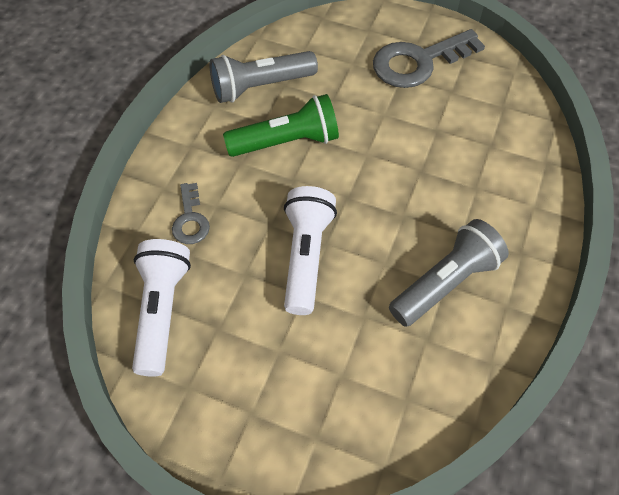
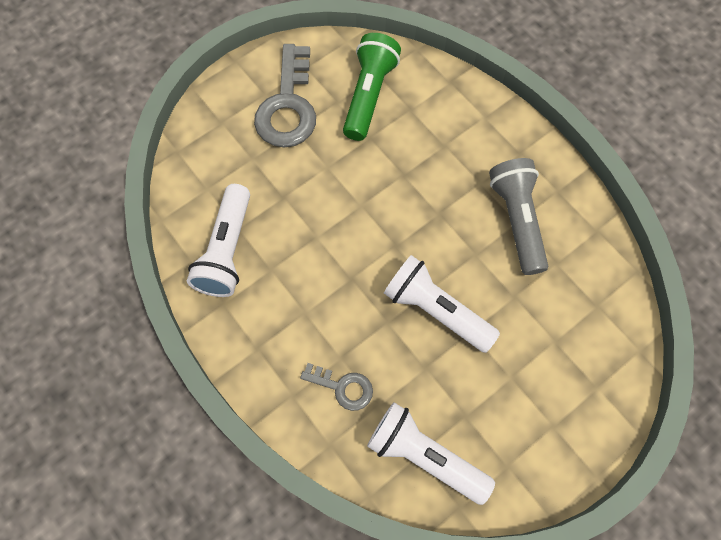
camera: 60 degrees left, 10 degrees up
grey flashlight [209,51,318,103] -> white flashlight [187,184,250,297]
green flashlight [223,94,339,157] -> green flashlight moved to [343,33,401,141]

